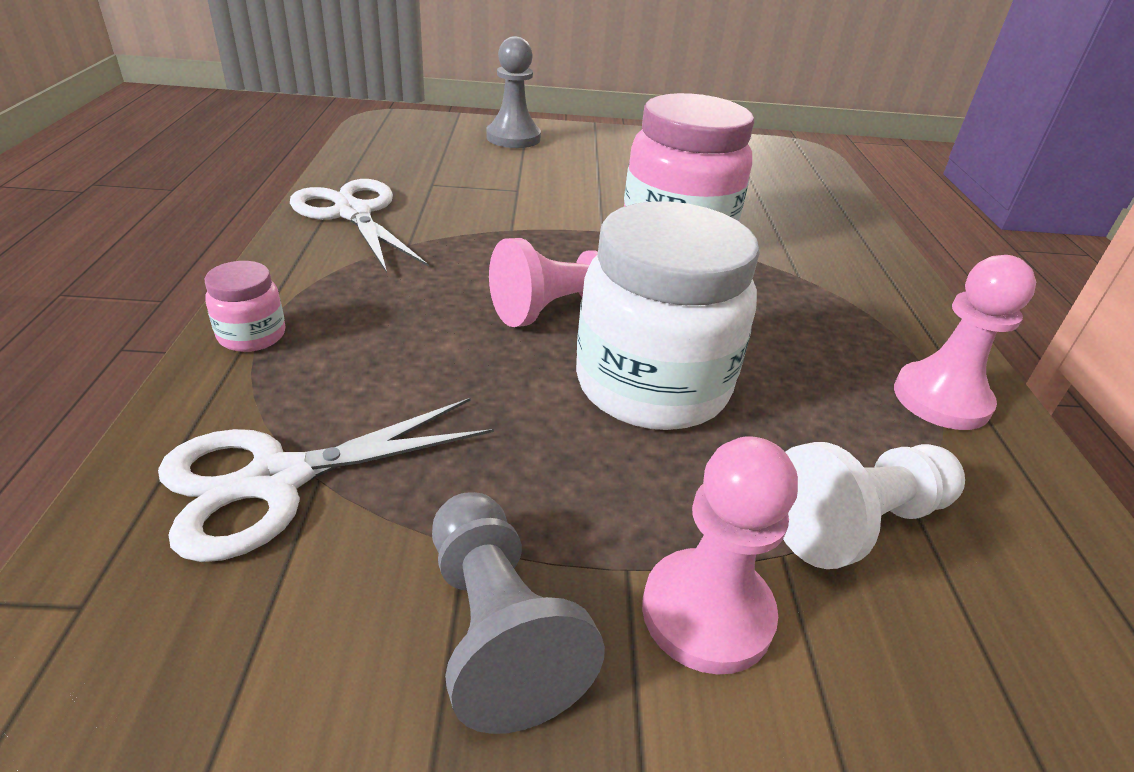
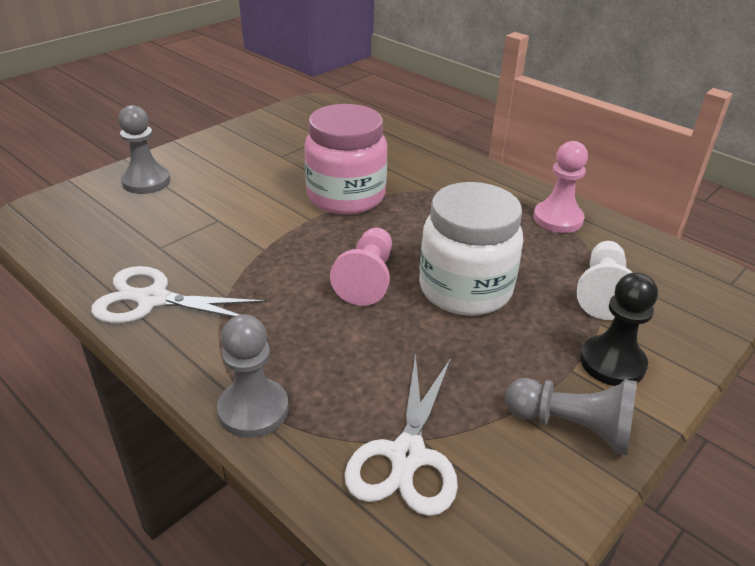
camera: 45 degrees left, 0 degrees up
pink jar [205,261,285,352] -> grey pawn [217,314,288,438]
pink pawn [642,436,798,675] -> black pawn [580,272,658,386]

